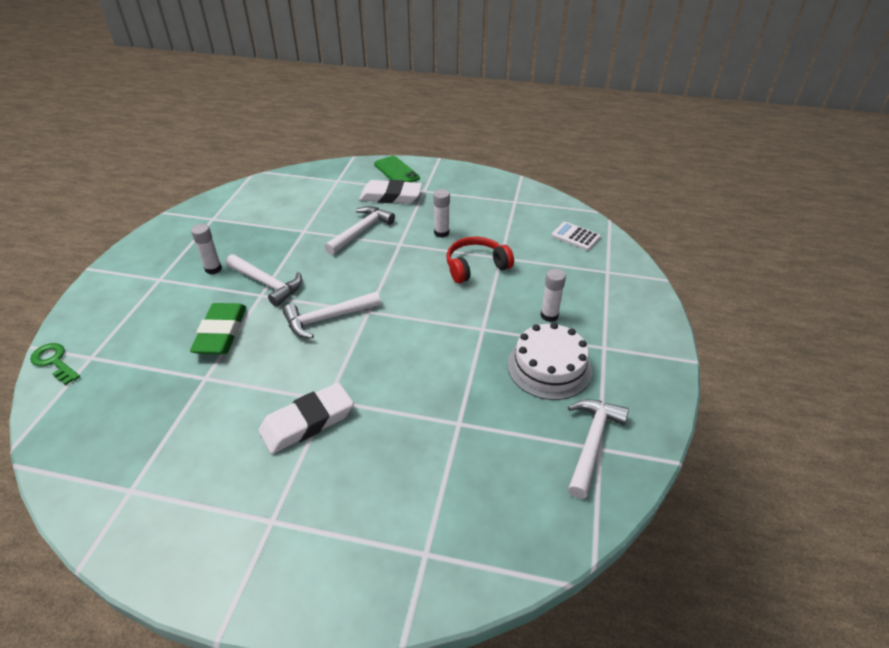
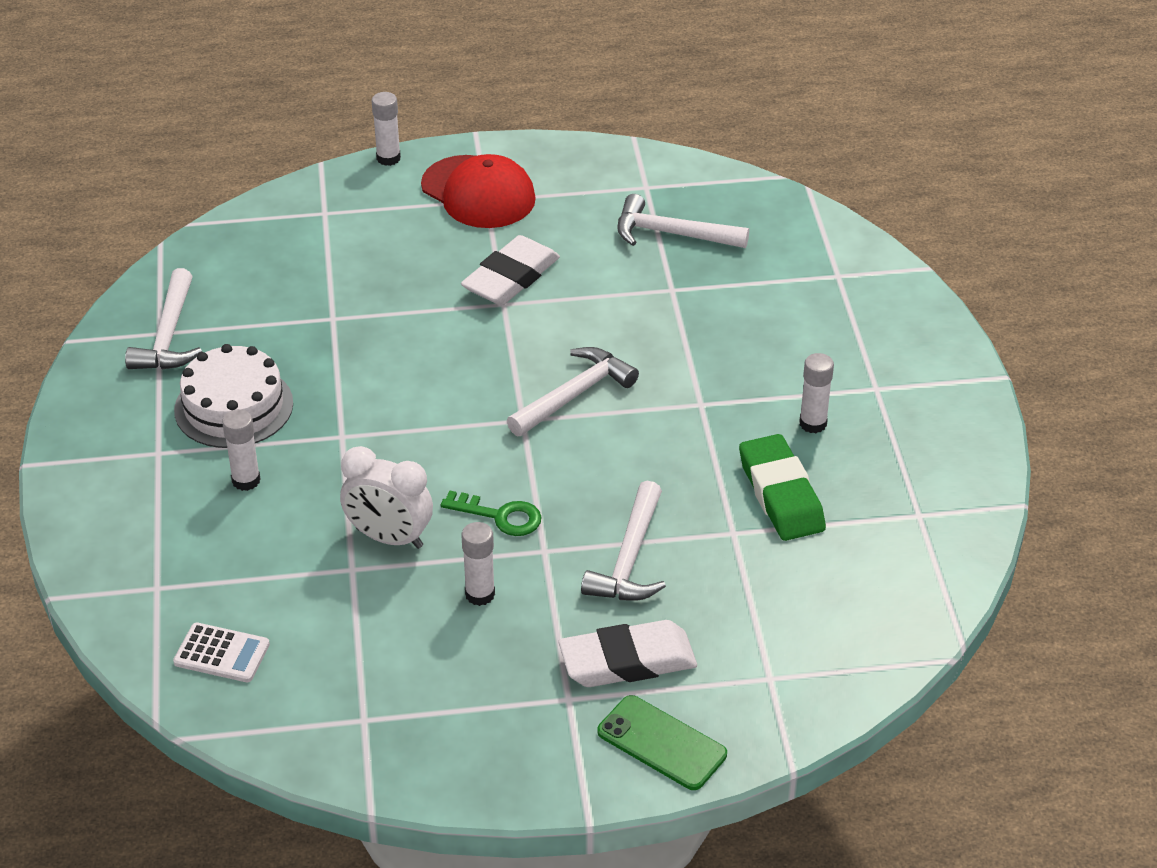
camera: 160 degrees right, 0 degrees up
green key [30,343,80,385] -> green key moved to [441,491,542,536]
green eraser [190,303,246,354] -> green eraser moved to [739,434,826,541]
white hammer [226,254,302,307] -> white hammer moved to [617,194,749,248]
red headphones [447,237,514,283] -> white clock [340,446,433,549]
none -> white glue stick [372,92,401,166]
none -> red cap [421,154,536,228]

